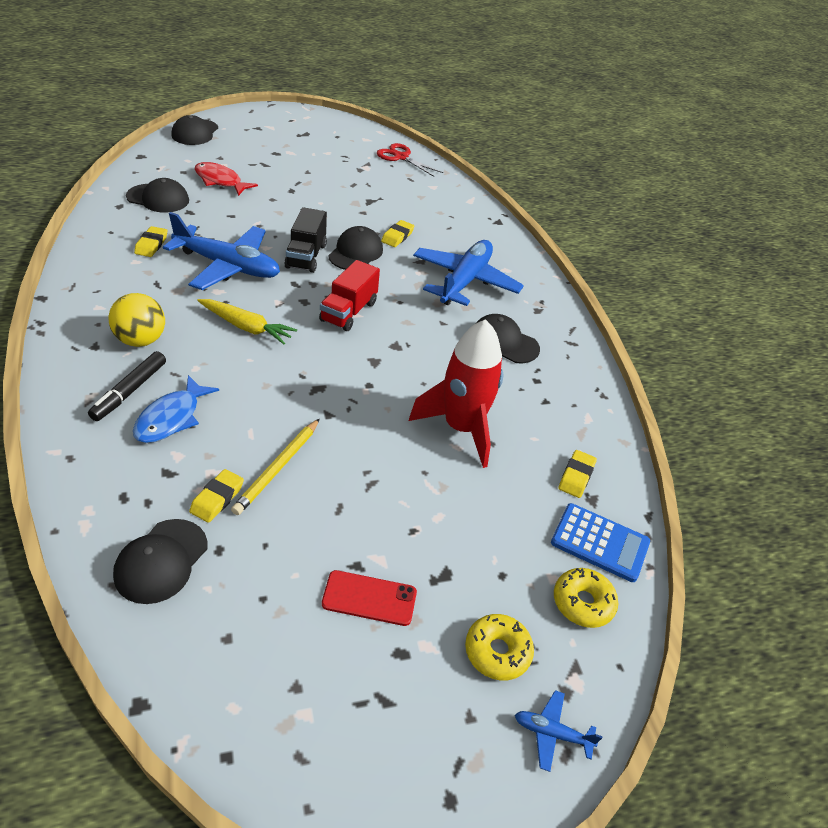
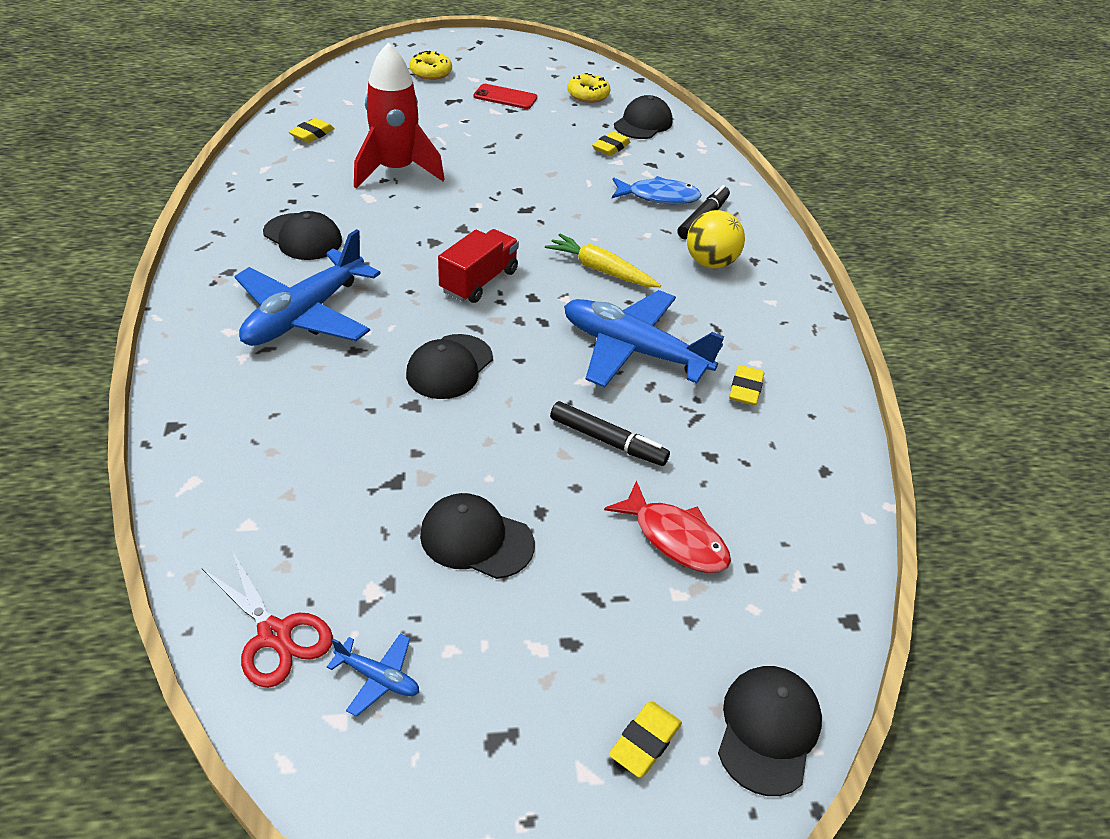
camera: 170 degrees left, 0 degrees up
black cap [126,178,189,213] -> black cap moved to [420,493,535,579]
blue fish [133,375,219,443] -> blue fish turned 60 degrees clockwise [612,176,702,205]
yellow pencil [231,418,320,515] -> none
black truck [284,207,327,273] -> none
yellow eraser [381,220,414,247] -> yellow eraser moved to [609,701,682,778]
blue plane [515,690,602,772] -> blue plane moved to [327,634,419,717]
blue calculator [551,503,650,582] -> none
yellow donut [554,568,618,628] -> yellow donut moved to [568,73,610,103]
none -> black marker [550,401,670,466]

